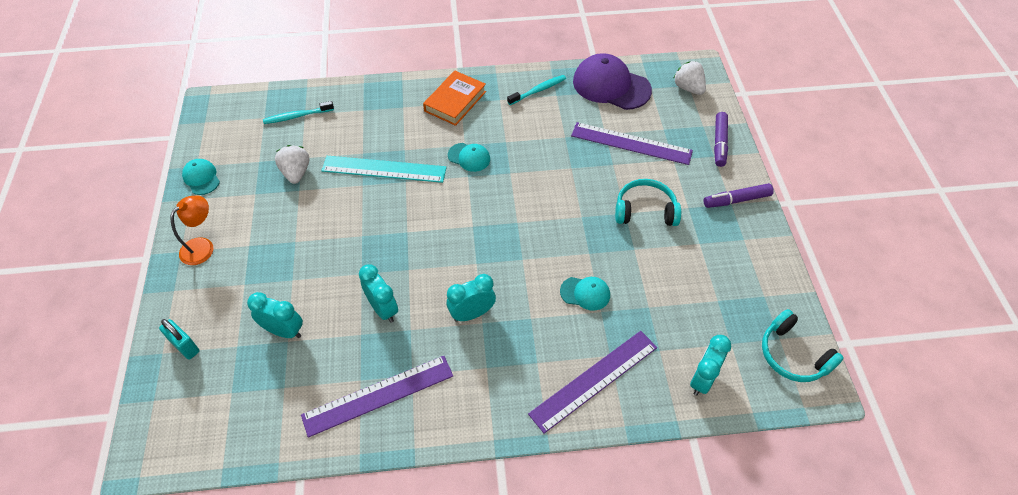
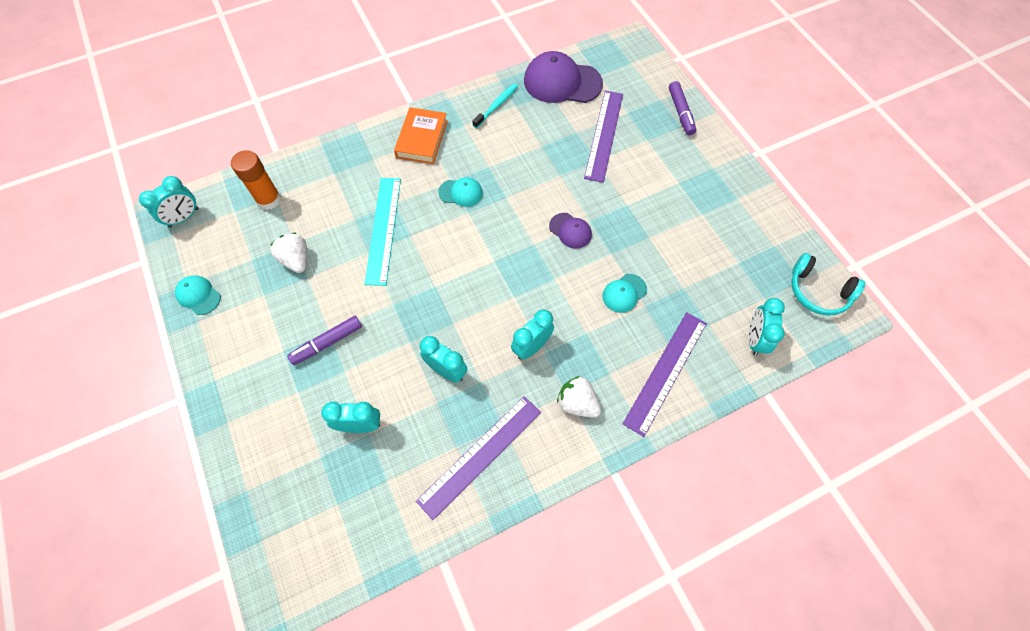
camera: 20 degrees left, 10 degrees up
turquoise padlock [159,319,200,360] -> none
orange lamp [170,195,213,265] -> none
turquoise toothbrush [263,101,334,124] -> orange glue stick [231,150,281,210]
turquoise ruler [321,156,447,183] -> turquoise ruler turned 75 degrees counterclockwise [364,178,401,286]
turquoise cap [560,277,610,311] -> turquoise cap turned 150 degrees clockwise [602,274,647,313]
purple ruler [571,122,693,165] -> purple ruler turned 75 degrees counterclockwise [584,91,623,183]
turquoise headphones [615,179,681,226] -> none
white strawberry [673,61,706,95] -> white strawberry moved to [557,376,601,418]
purple marker [704,183,774,208] -> purple marker moved to [287,316,362,365]
none -> turquoise clock [139,176,198,228]
none -> purple cap [549,213,592,249]

